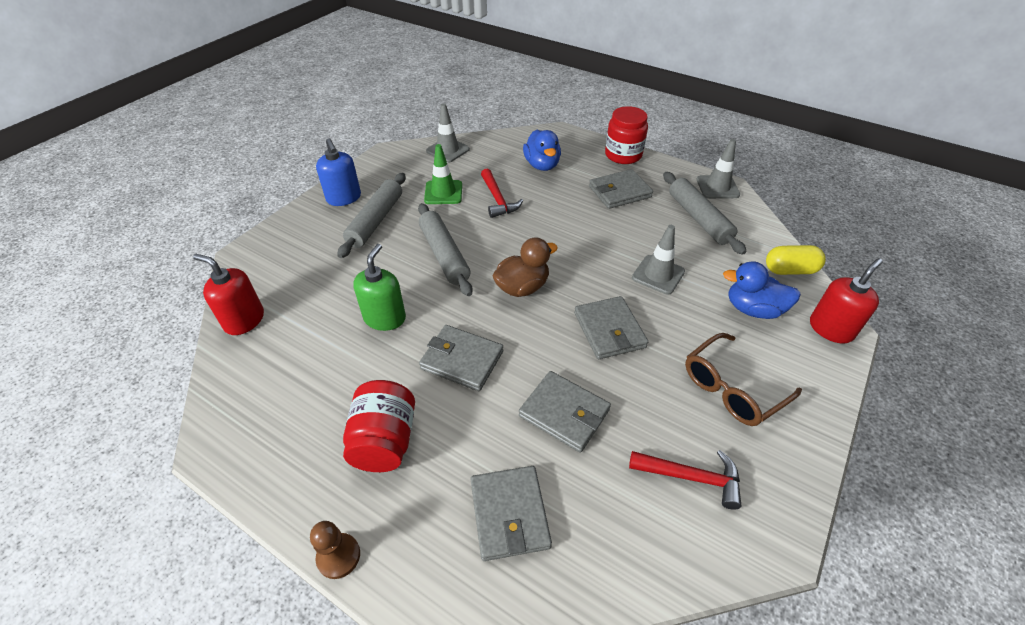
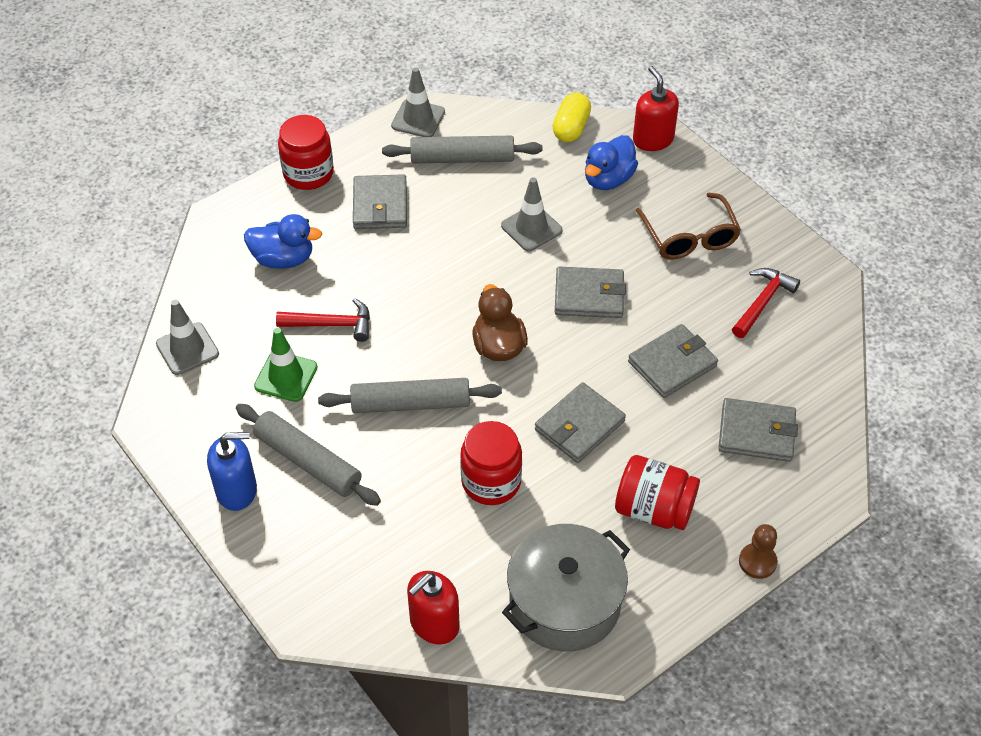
camera: 70 degrees left, 5 degrees up
green soap dispenser [353,244,406,331] -> red jar [460,421,522,505]
none -> grey pot [502,524,630,652]

